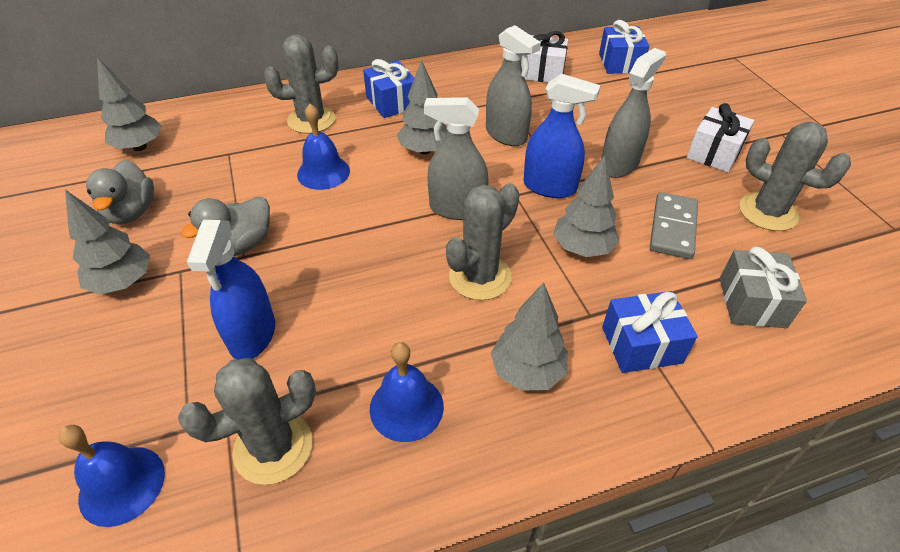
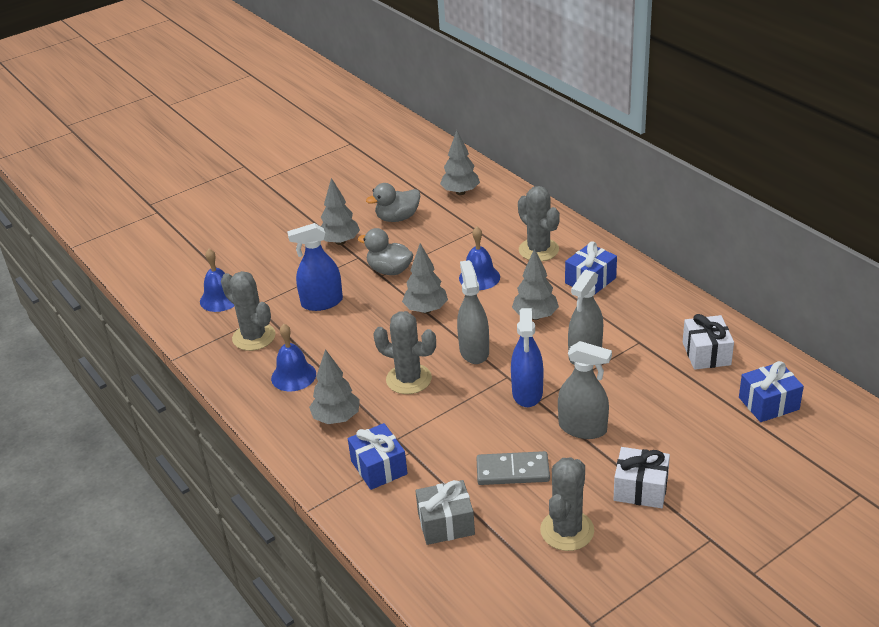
camera: 75 degrees right, 10 degrees down
grey tree [553,155,619,257] -> grey tree moved to [402,243,448,314]

